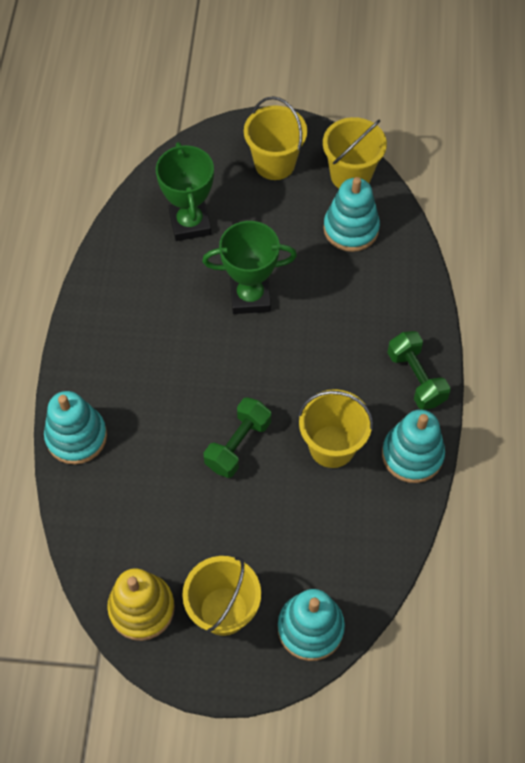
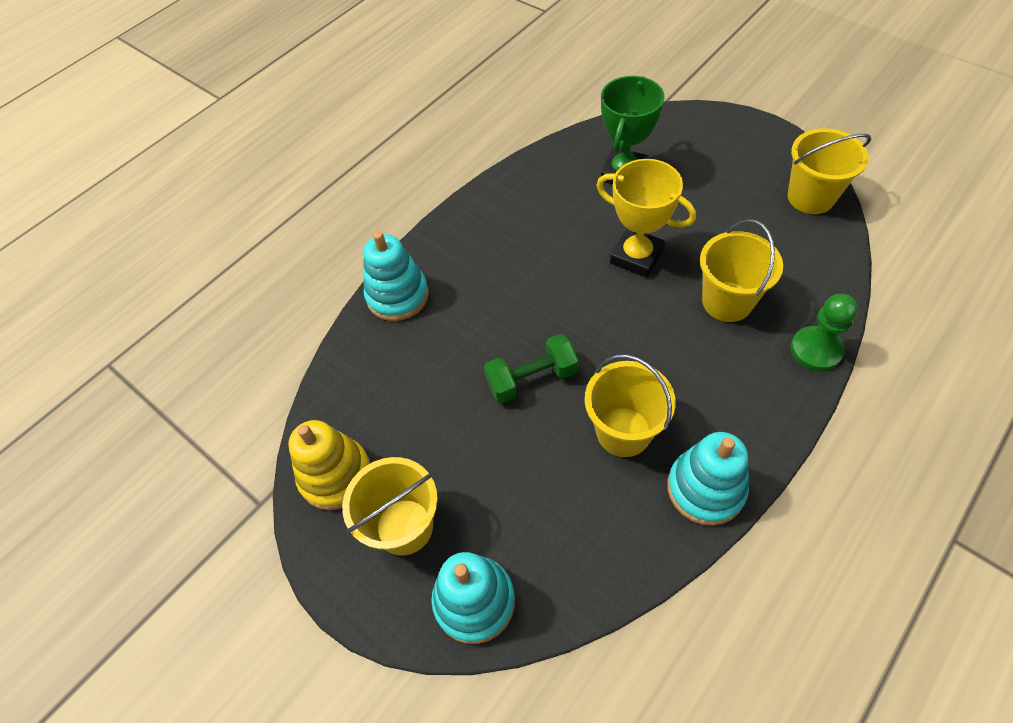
camera: 40 degrees right, 5 degrees down
green trophy [202,221,297,314] -> yellow trophy [596,159,696,278]
yellow bucket [244,96,307,180] -> yellow bucket moved to [700,219,783,322]
turquoise stacking toy [323,177,380,252] -> none
green dumbbell [387,331,451,410] -> none
none -> green pawn [791,294,858,371]

